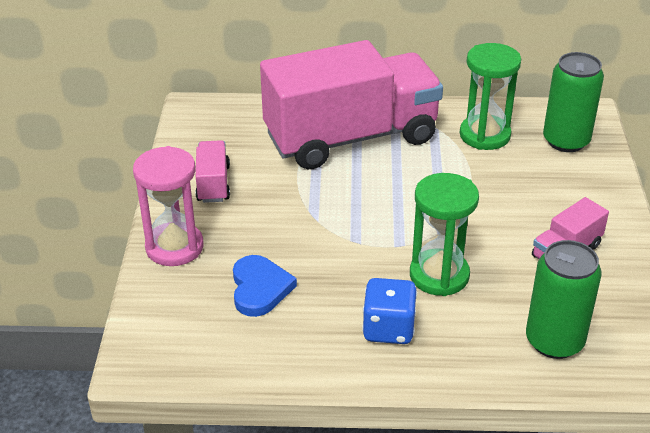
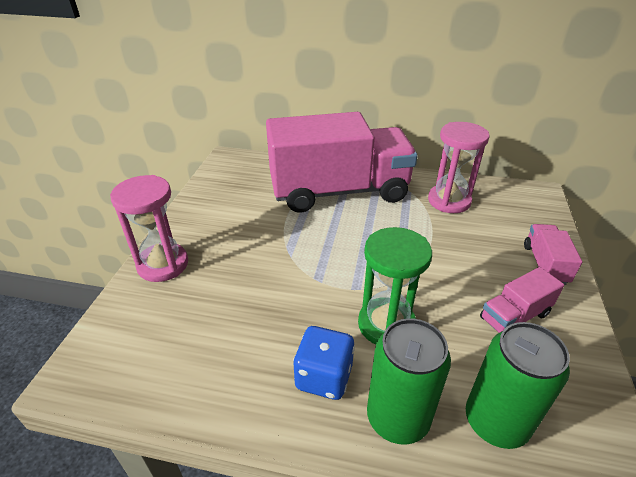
camera: 10 degrees right, 0 degrees up
pink truck [195,140,230,203] -> pink truck moved to [524,224,582,285]
blue heart [233,255,297,317] -> none
green hourglass [460,43,521,150] -> pink hourglass [428,122,490,213]
green can [543,52,604,152] -> green can moved to [367,318,451,445]

